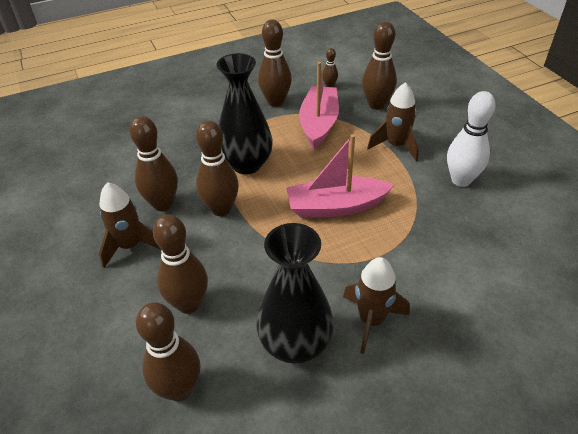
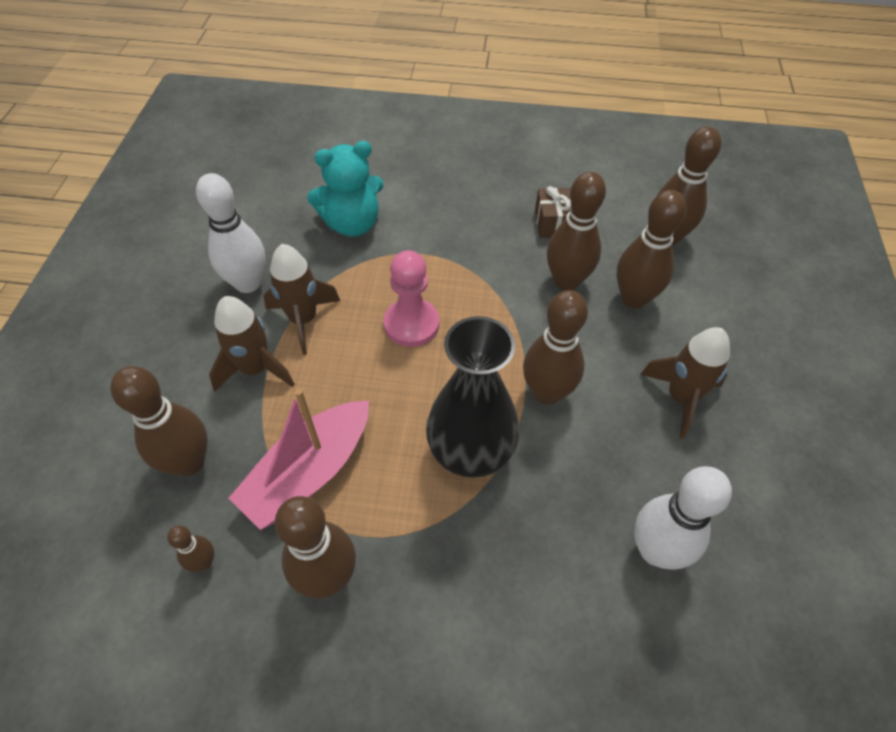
camera: 150 degrees left, 10 degrees up
brown bowling pin [129,116,178,211] -> brown bowling pin moved to [547,172,606,291]
black vase [257,223,334,364] -> brown gift [535,186,571,238]
pink boat [286,134,394,218] -> pink pawn [384,250,439,347]
brown rocket [343,257,410,354] -> brown rocket moved to [263,244,340,355]
none -> turquoise teddy bear [307,141,384,237]
none -> white bowling pin [634,466,732,570]

